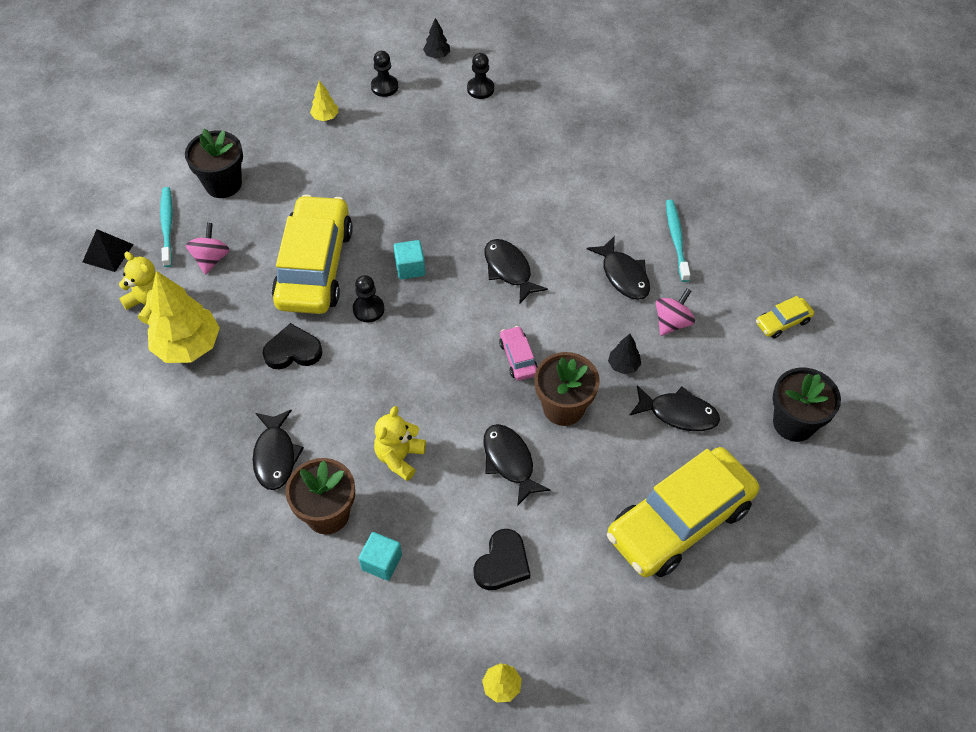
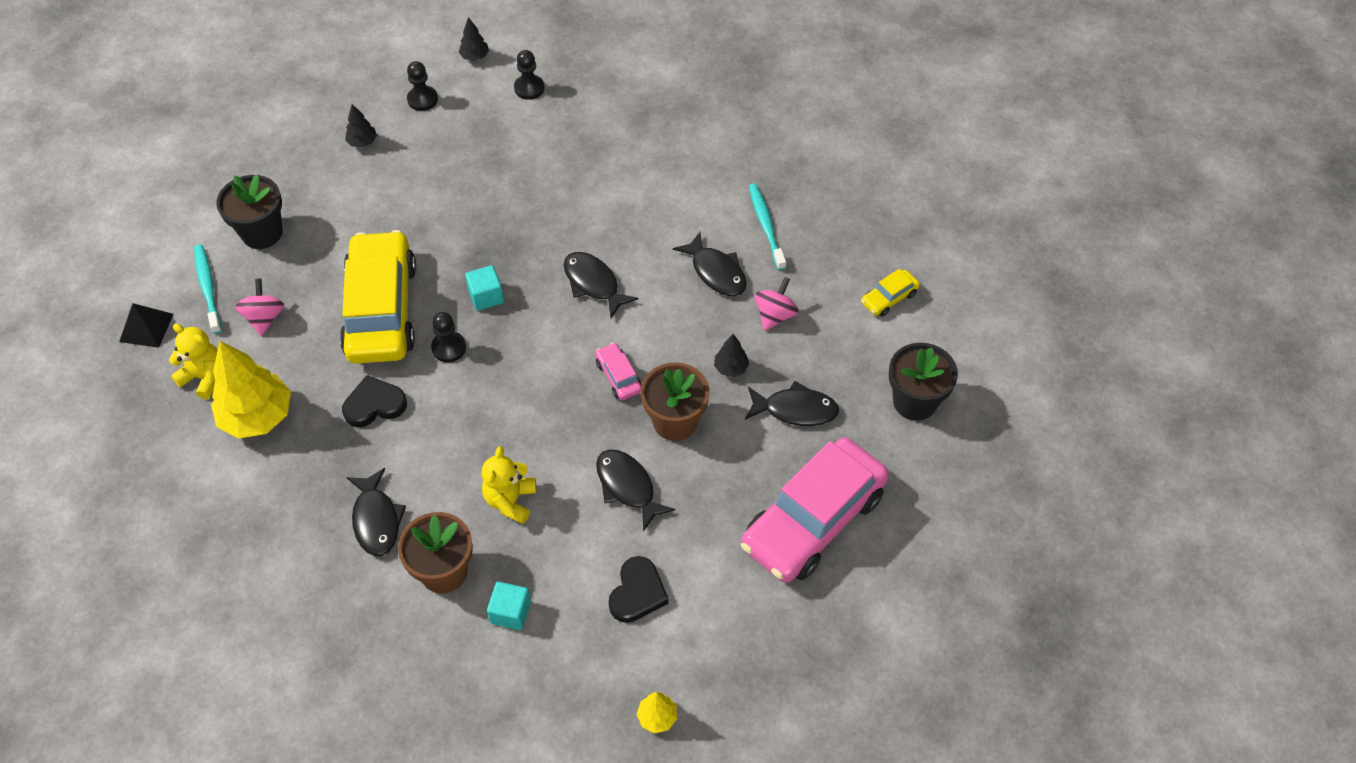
camera: 10 degrees left, 0 degrees up
yellow tree [310,80,339,121] -> black tree [345,104,377,147]
yellow car [607,447,759,577] -> pink car [741,438,889,583]

